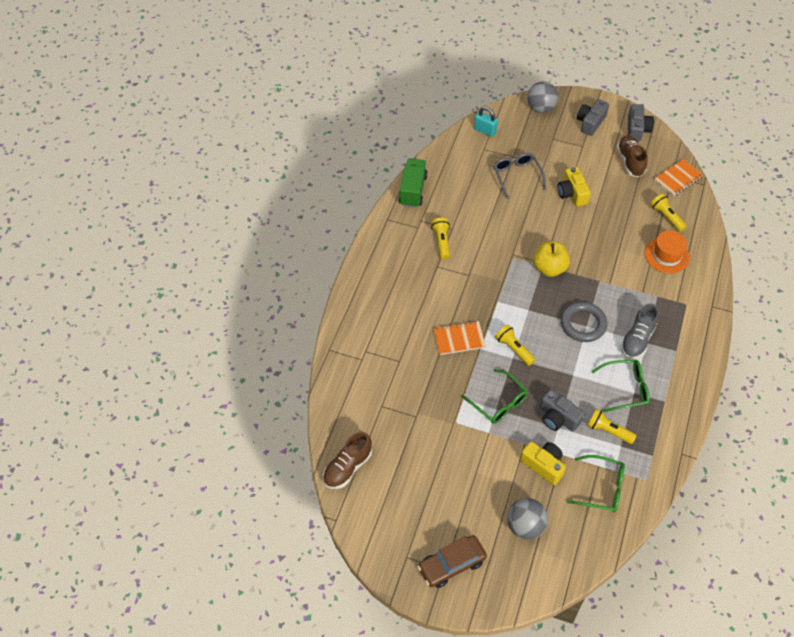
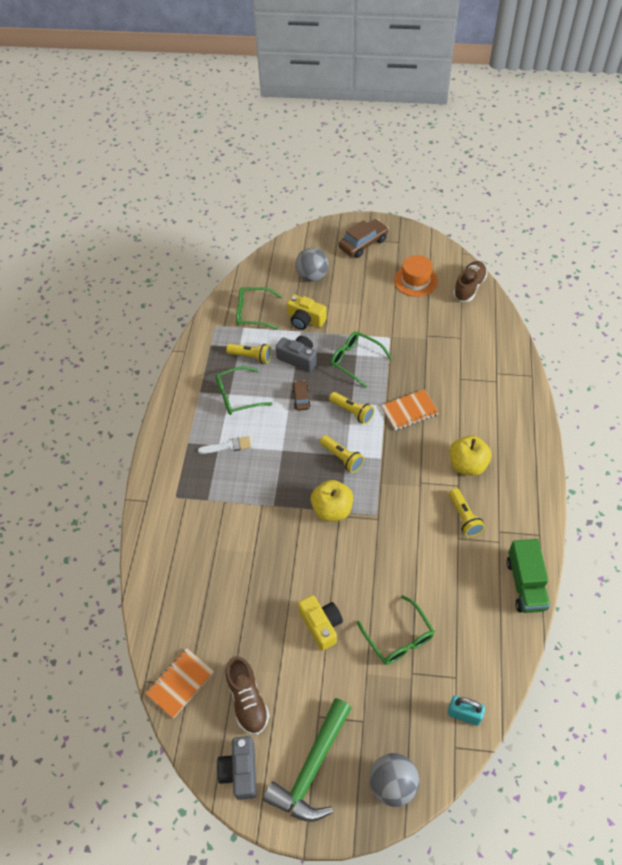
camera: 170 degrees right, 0 degrees up
grey glasses [493,153,546,199] -> green glasses [357,595,435,665]
grey ring [561,302,607,342] -> none
grey camera [577,99,609,136] -> green hammer [263,698,352,822]
grey shoe [621,303,659,359] -> white brush [198,436,251,454]
orange hat [645,230,690,274] -> orange hat moved to [394,255,438,297]
yellow flashlight [650,194,687,232] -> yellow flashlight moved to [320,435,364,473]
none -> brown car [292,381,311,411]
none -> yellow apple [450,435,492,476]

